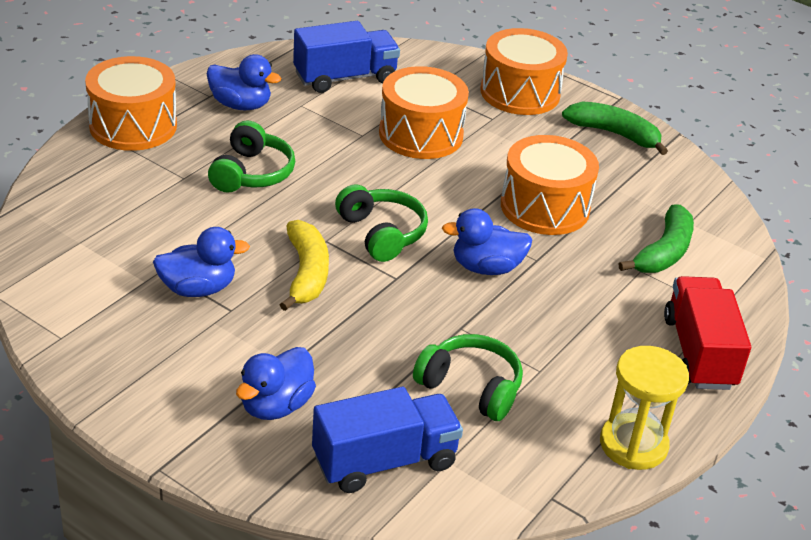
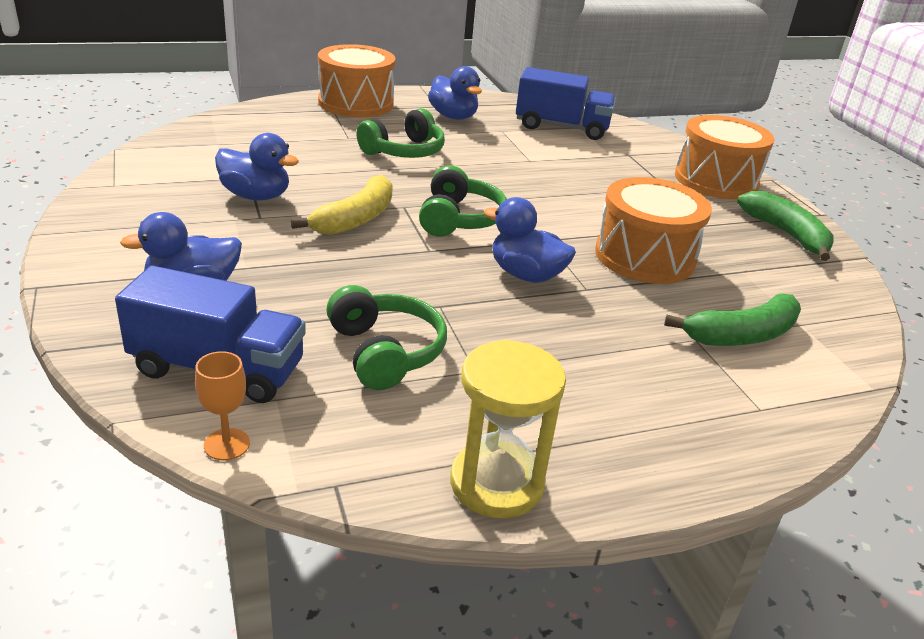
camera: 35 degrees right, 5 degrees down
orange drum [379,66,469,159] -> none
red truck [664,276,751,390] -> none
none -> orange goblet [195,351,250,461]

